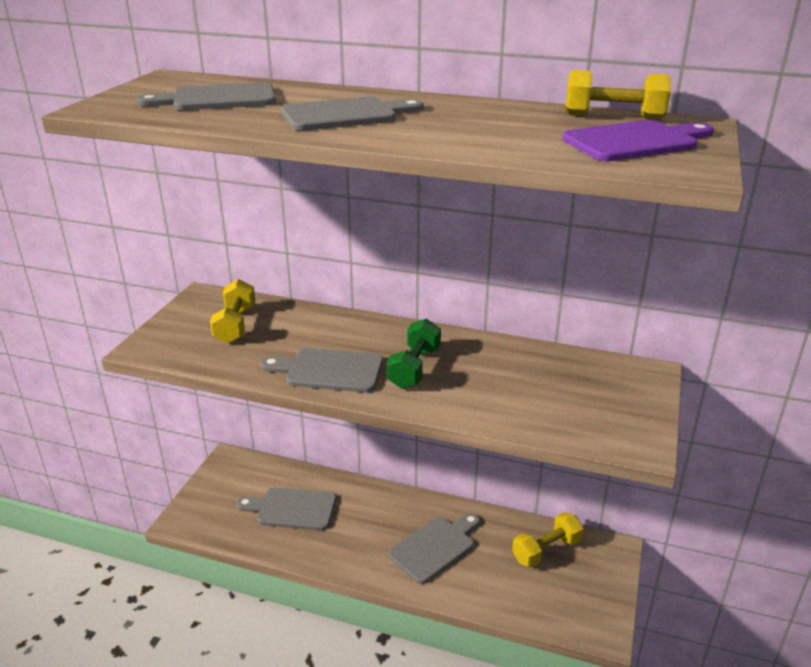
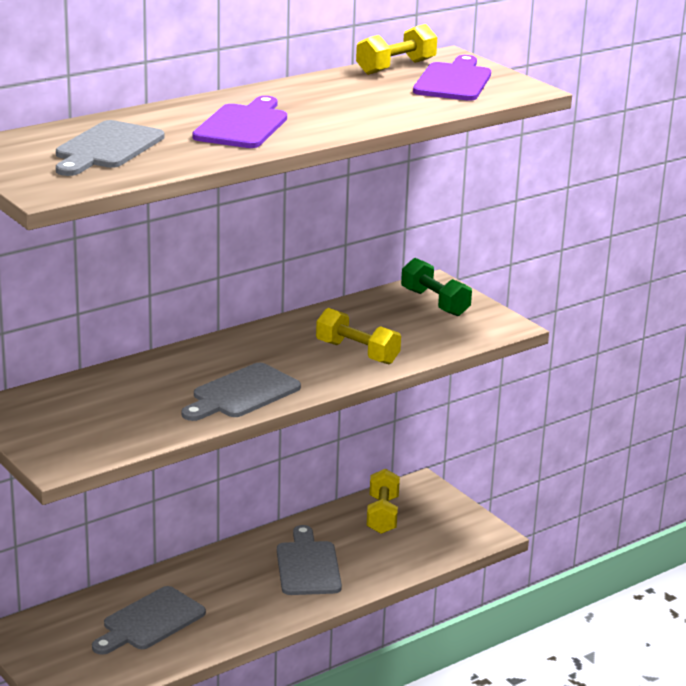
camera: 55 degrees left, 5 degrees down
yellow dumbbell [210,279,255,343] -> yellow dumbbell moved to [316,308,401,364]
grey cutting board [281,97,424,131] -> purple cutting board [192,96,287,148]
green dumbbell [387,319,441,389] -> green dumbbell moved to [401,258,472,316]

